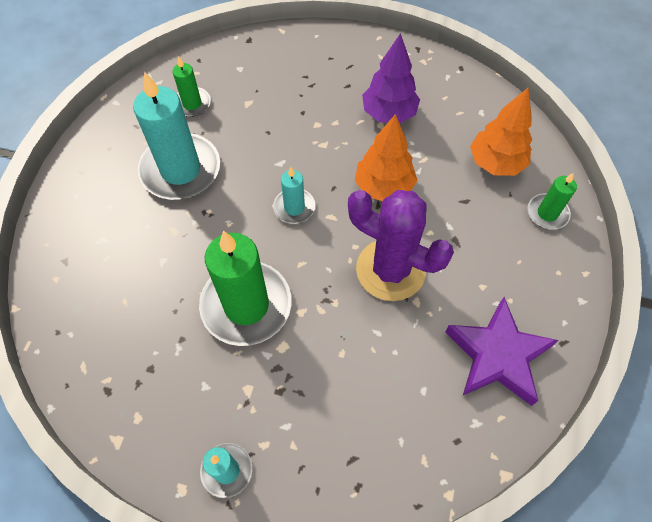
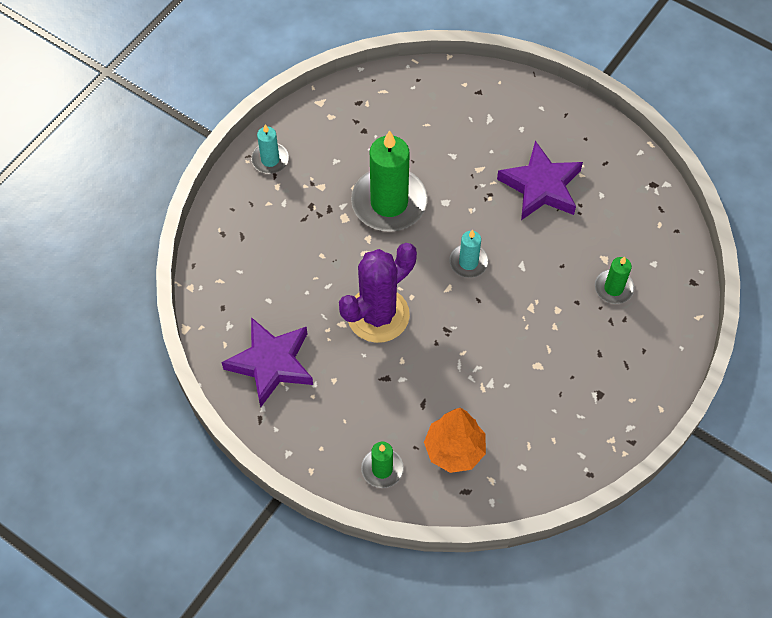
camera: 110 degrees right, 0 degrees up
turquoise candle [133,71,220,200] -> purple star [497,141,583,220]
green candle [173,56,211,117] -> green candle moved to [595,256,634,304]
orange tree [355,114,417,201] -> none
purple tree [362,33,420,123] -> none

